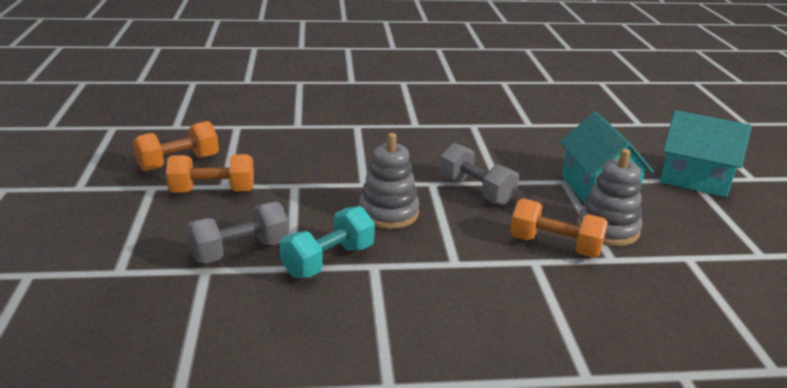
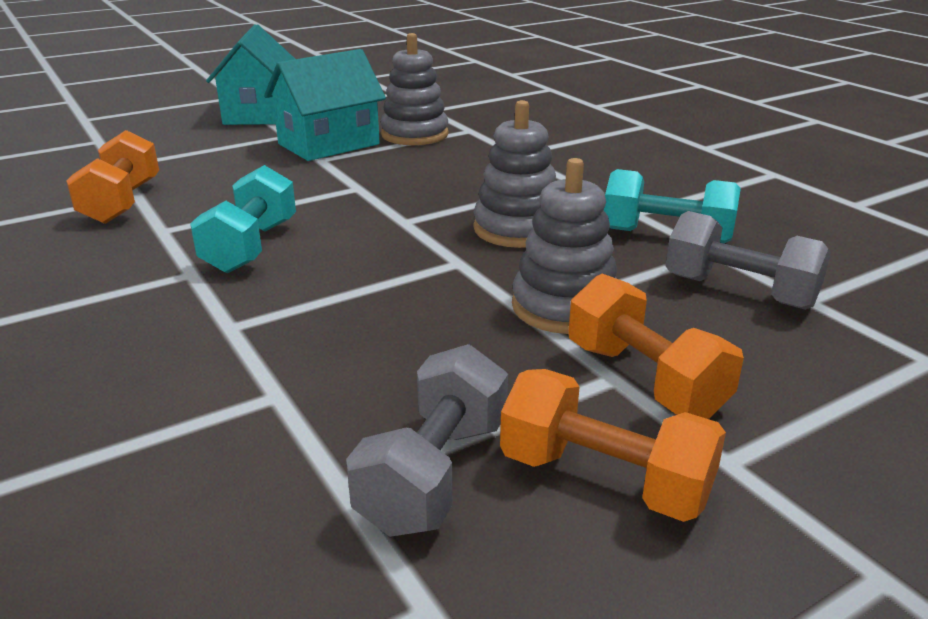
camera: 115 degrees left, 0 degrees up
grey dumbbell [439,143,519,206] -> grey dumbbell moved to [346,344,508,537]
orange dumbbell [510,198,608,258] -> orange dumbbell moved to [66,130,159,224]
none -> turquoise dumbbell [190,165,296,274]
none -> grey stacking toy [512,158,617,334]

